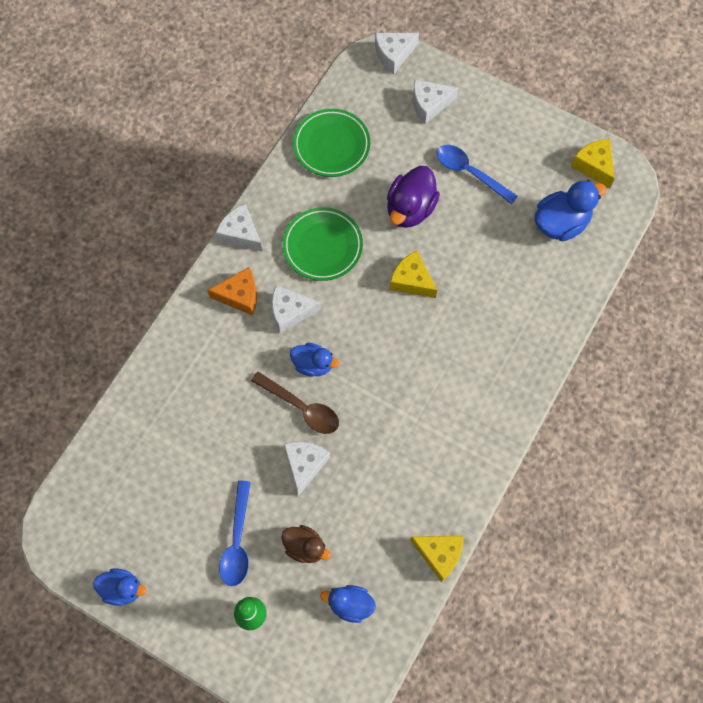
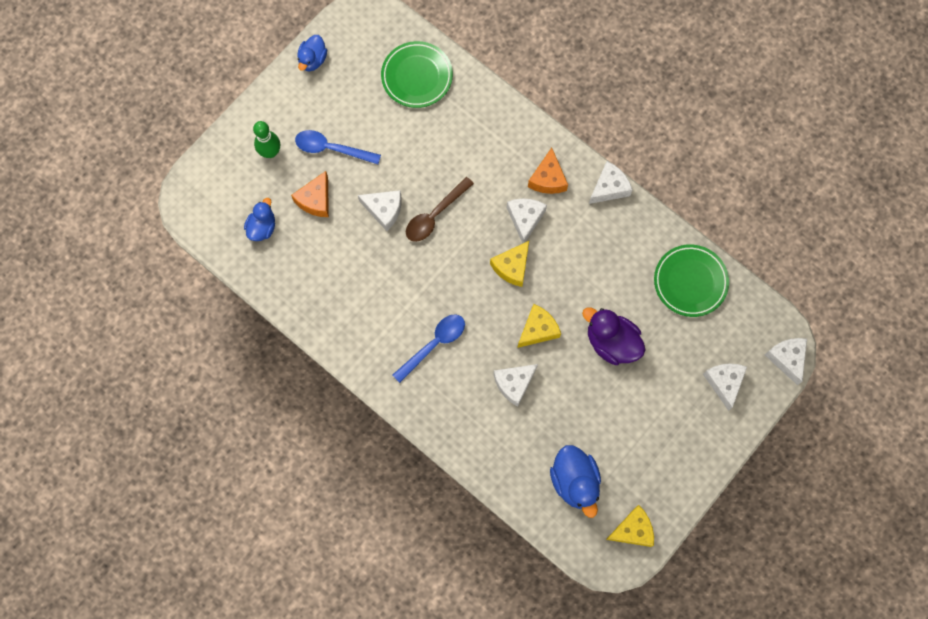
camera: 100 degrees right, 5 degrees up
brown duck [281,525,331,563] -> orange cheese [291,171,329,217]
green plate [283,207,363,281] -> green plate moved to [381,41,453,108]
blue duck [290,343,340,377] -> none
yellow cheese [410,536,463,582] -> yellow cheese moved to [490,241,529,287]
blue spoon [437,145,518,205] -> blue spoon moved to [392,314,465,383]
none -> white cheese [493,364,538,407]

